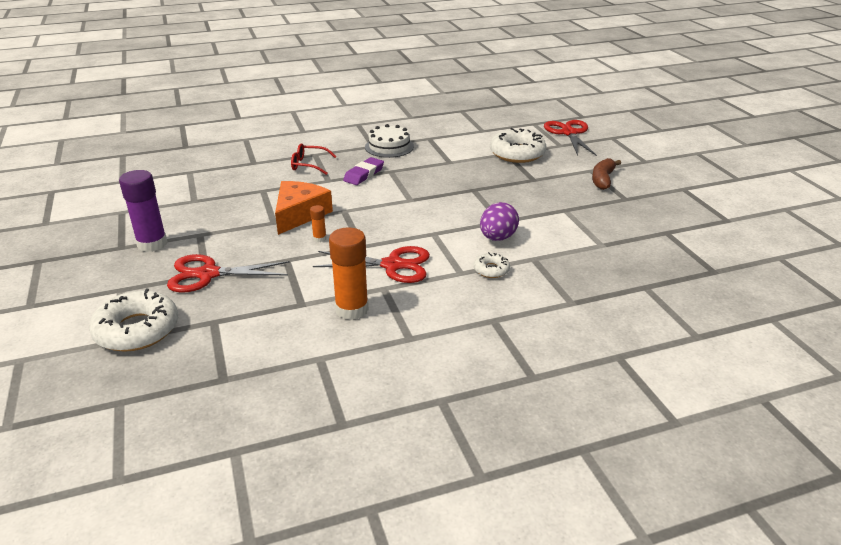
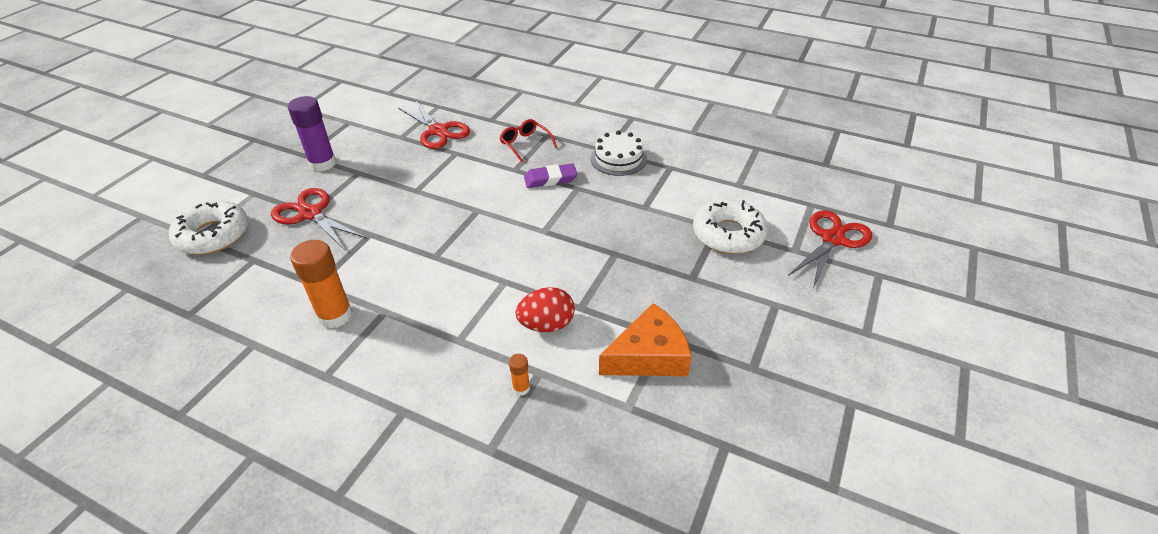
camera: 45 degrees right, 10 degrees up
orange cheese [275,181,333,235] -> orange cheese moved to [599,303,692,376]
orange glue stick [310,205,327,242] -> orange glue stick moved to [509,354,530,396]
red scissors [313,246,430,283] -> red scissors moved to [398,100,470,149]
white donut [474,252,510,278] -> none
purple egg [480,202,519,241] -> red egg [515,287,575,332]
brown banana [592,158,621,190] -> none

